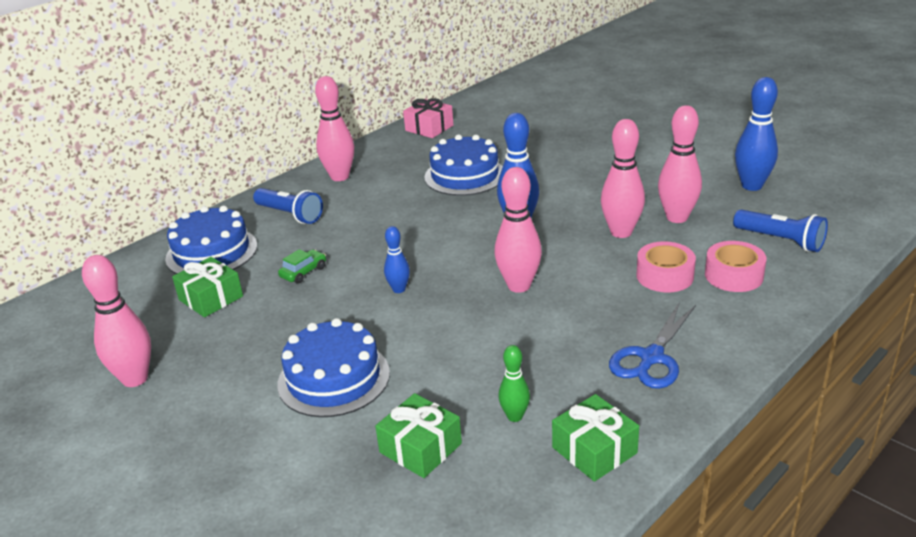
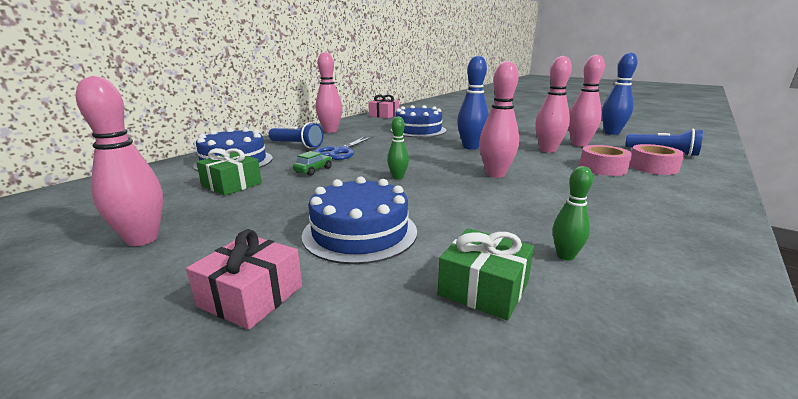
camera: 10 degrees left, 10 degrees down
blue bowling pin [384,226,410,293] -> green bowling pin [387,116,409,180]
green gift [552,394,639,482] -> none
blue scissors [609,302,696,389] -> blue scissors moved to [313,136,374,160]
none -> pink gift [186,229,302,330]

